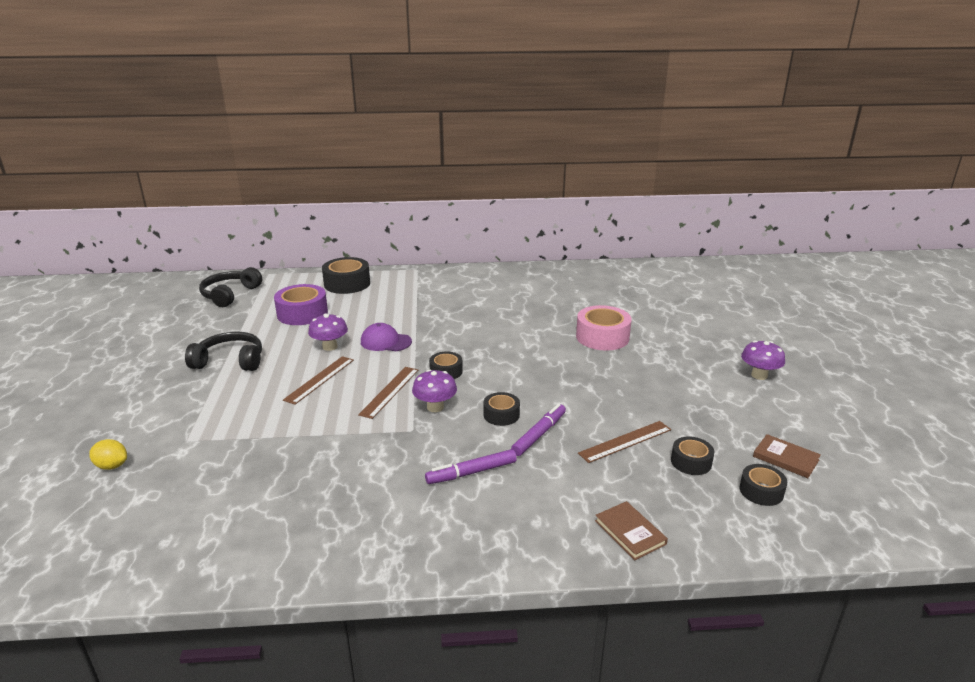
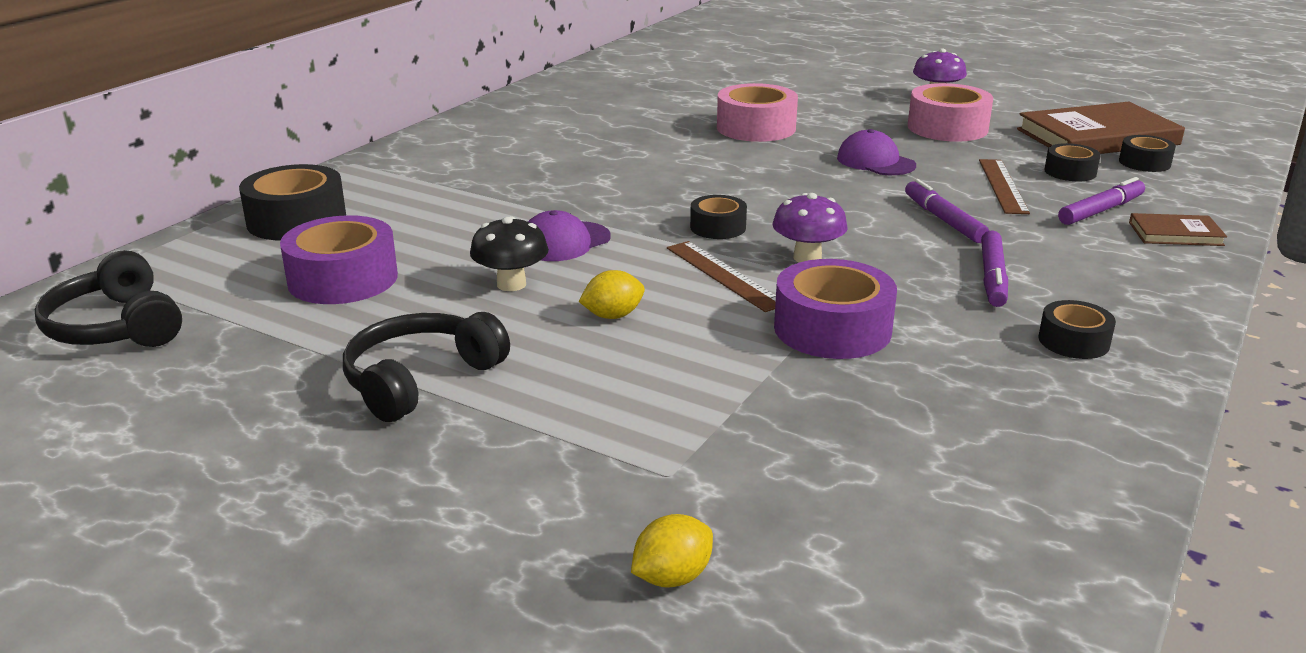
camera: 55 degrees left, 0 degrees up
brown ruler [283,356,354,405] -> yellow lemon [579,270,645,319]
purple mushroom [308,313,348,351] -> black mushroom [470,216,549,291]
black tape [483,392,520,426] -> black tape moved to [1039,300,1116,359]
brown book [753,434,821,478] -> brown book [1017,102,1185,154], size x2.06
none -> purple tape [774,259,897,359]
none -> purple cap [837,129,916,175]
none -> pink tape [907,83,993,142]
none -> purple marker [1058,177,1145,225]

